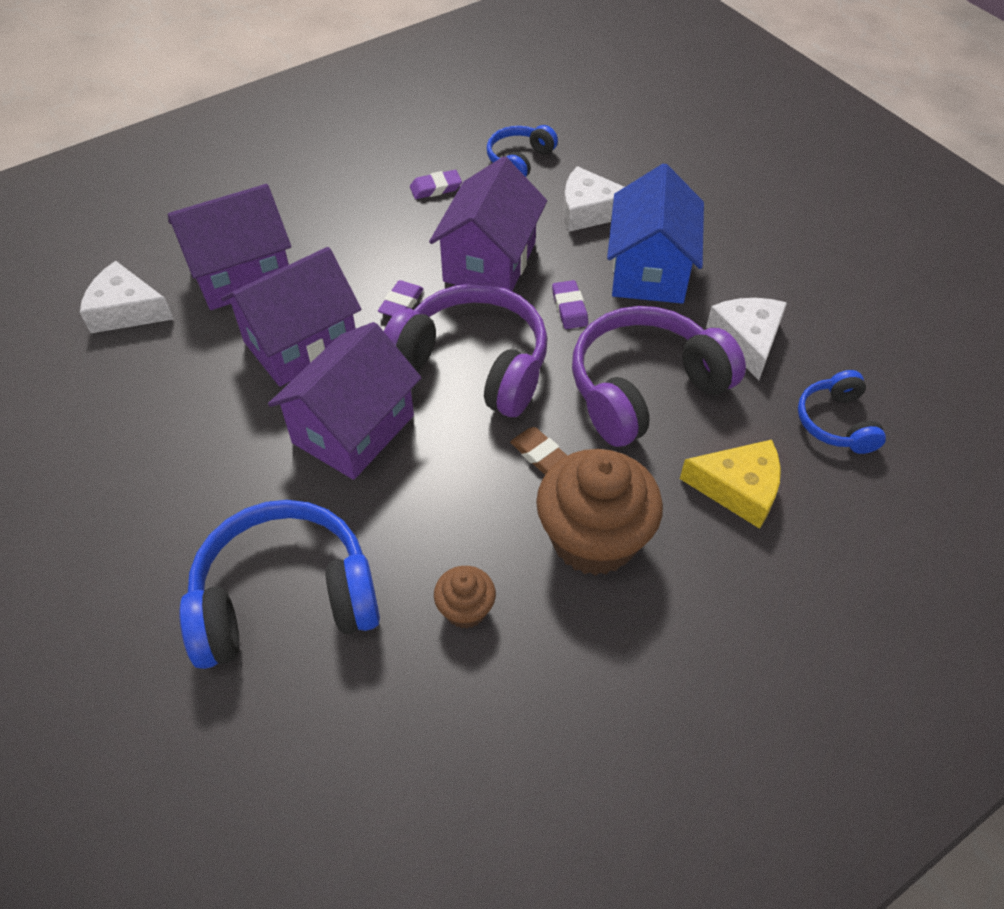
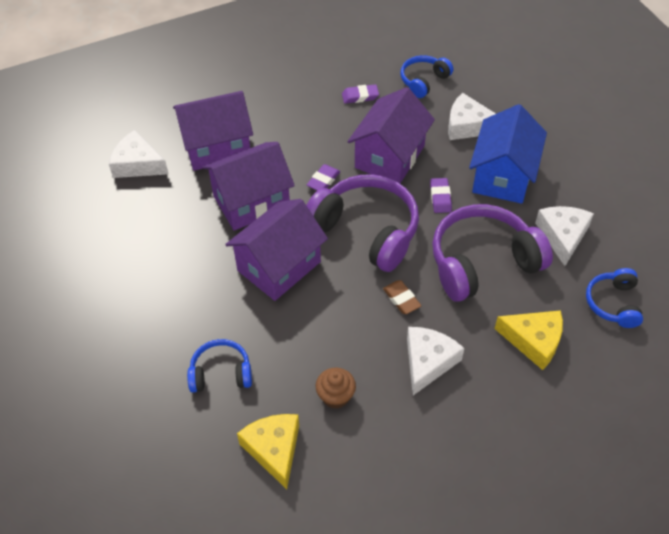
camera: 10 degrees right, 0 degrees up
blue headphones [179,500,380,669] -> blue headphones [187,339,252,393], size x0.53
brown cupcake [536,449,663,576] -> white cheese [407,327,464,395]
none -> yellow cheese [237,414,299,489]

